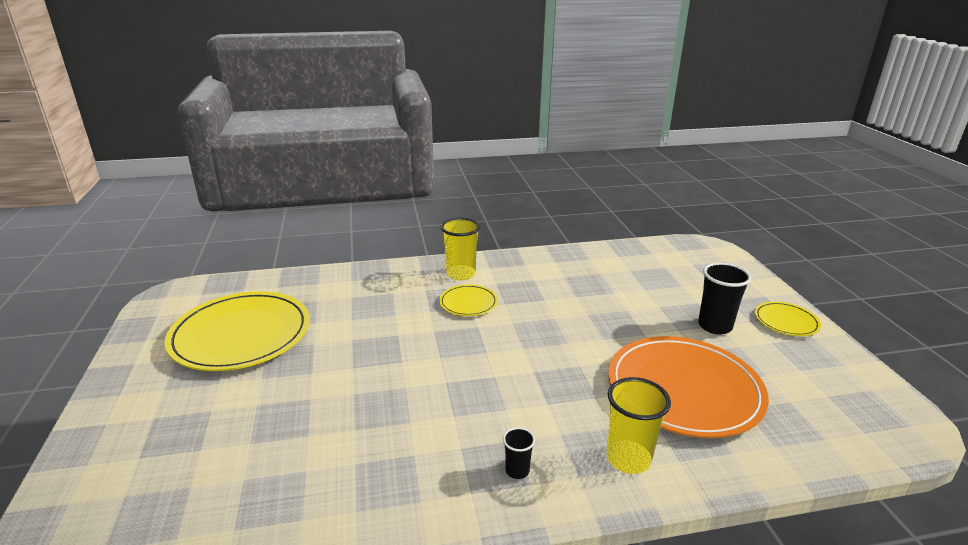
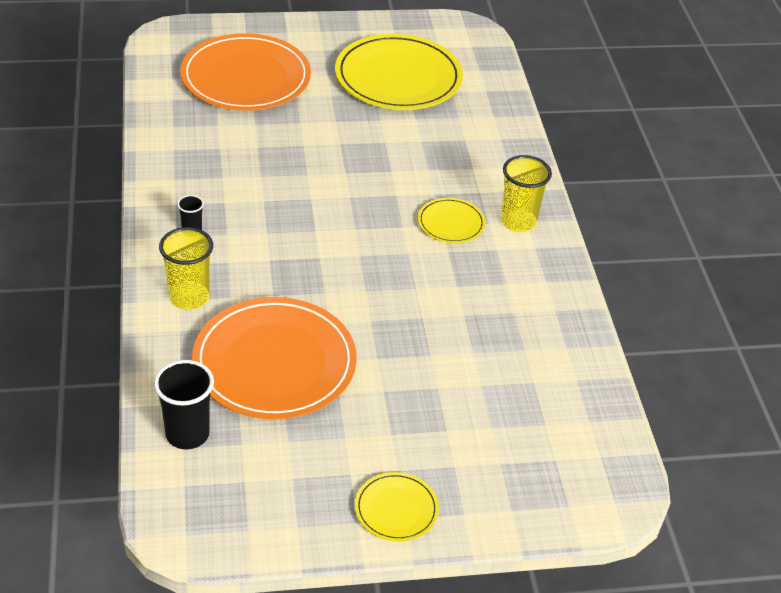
camera: 90 degrees right, 15 degrees up
black cup [698,263,751,334] -> black cup moved to [154,360,214,449]
none -> orange plate [180,33,311,111]

